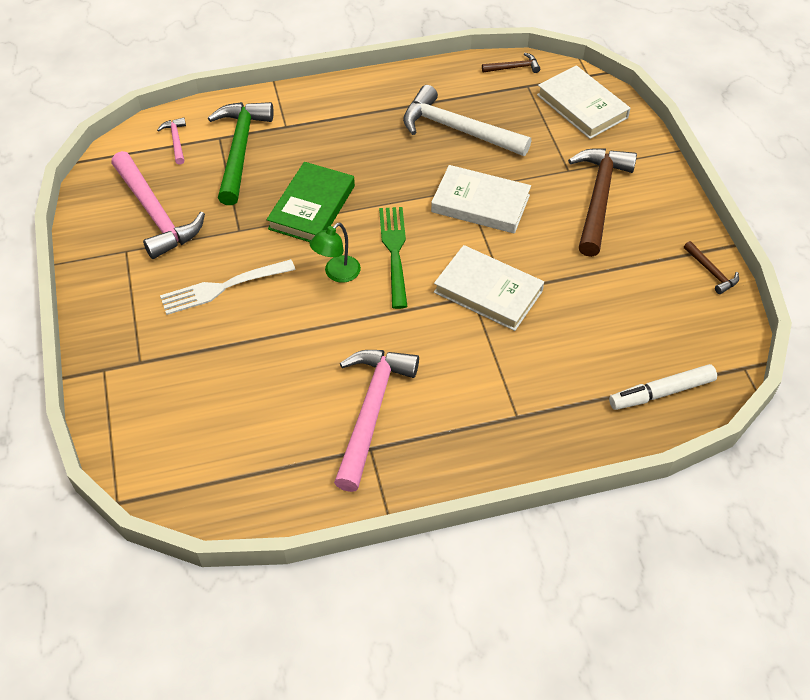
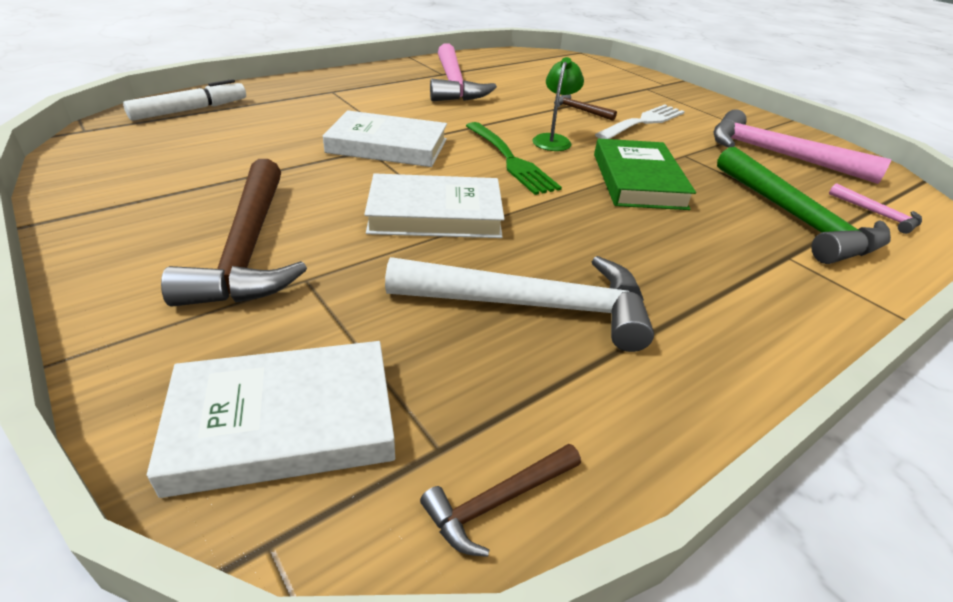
camera: 155 degrees right, 15 degrees down
white book [537,65,630,139] -> white book turned 45 degrees counterclockwise [147,341,395,498]
brown hammer [684,241,739,294] -> brown hammer moved to [554,94,617,121]

